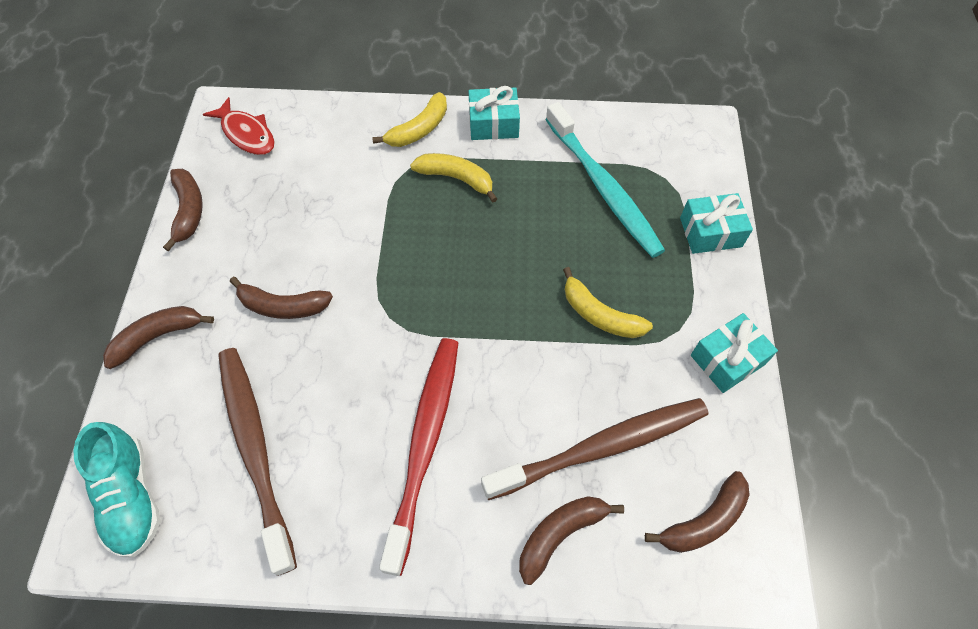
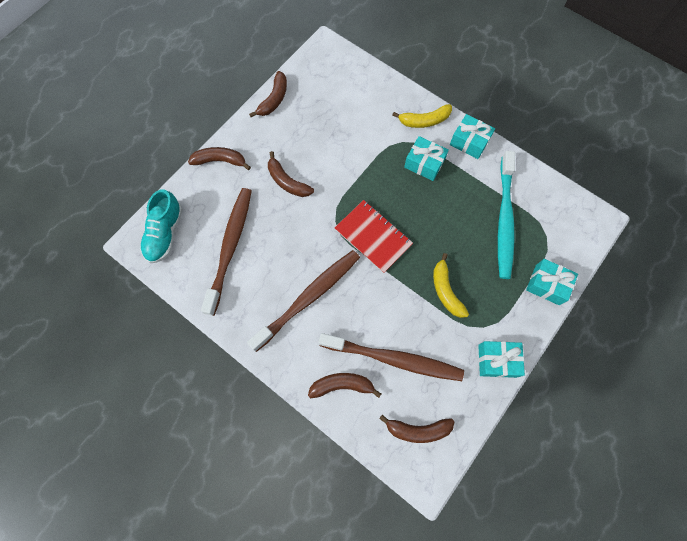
camera: 35 degrees right, 10 degrees up
red fish [203,97,275,155] -> none
red toothbrush [379,338,458,576] -> brown toothbrush [247,250,360,352]
yellow banana [410,153,497,202] -> turquoise gift [404,136,449,181]
none -> red notebook [335,200,413,273]

